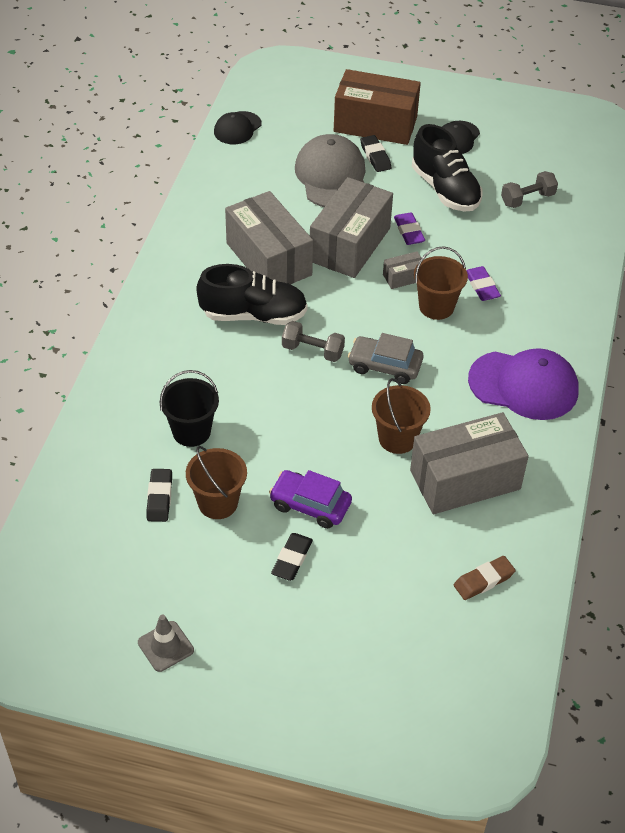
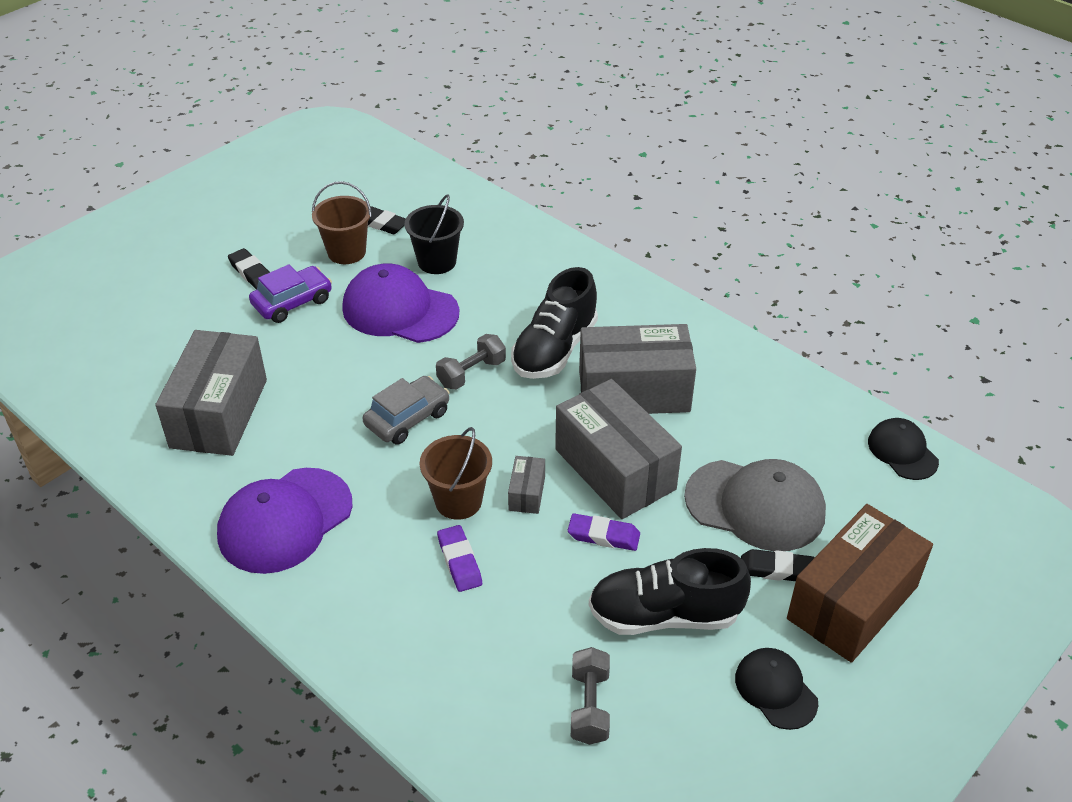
camera: 120 degrees right, 5 degrees down
grey traffic cone [138,615,194,672] -> none
brown bucket [372,378,431,454] -> none
brown eraser [454,556,516,600] -> none
purple eraser [466,266,501,301] -> purple eraser turned 60 degrees clockwise [437,525,482,592]
none -> purple cap [342,264,459,343]

